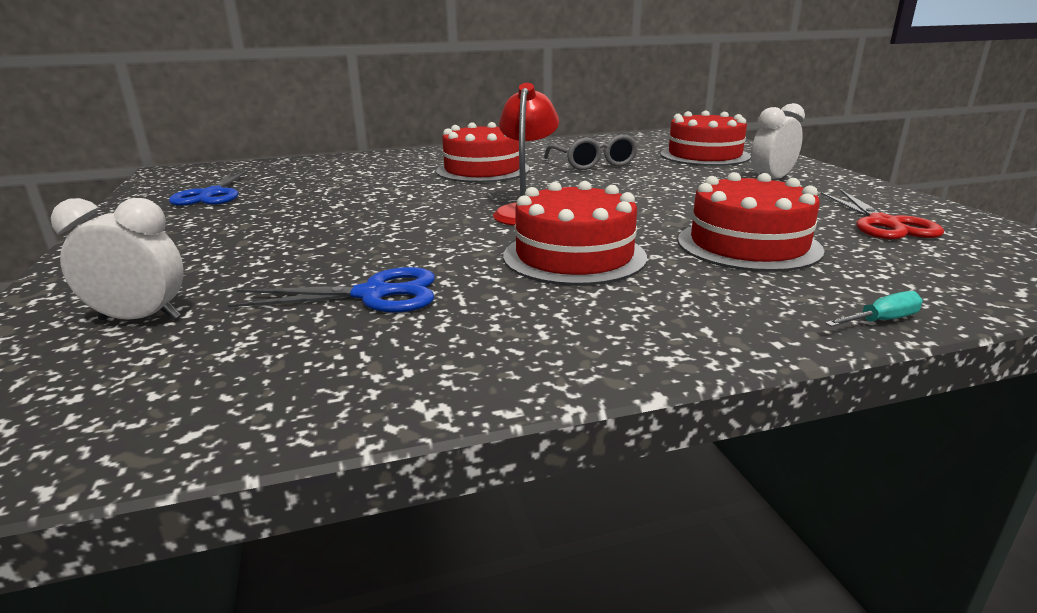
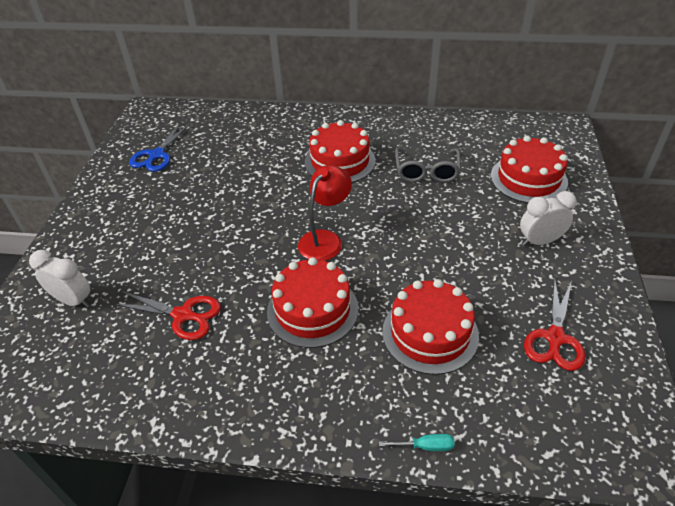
camera: 25 degrees right, 20 degrees up
blue scissors [228,267,435,313] -> red scissors [113,291,221,340]

